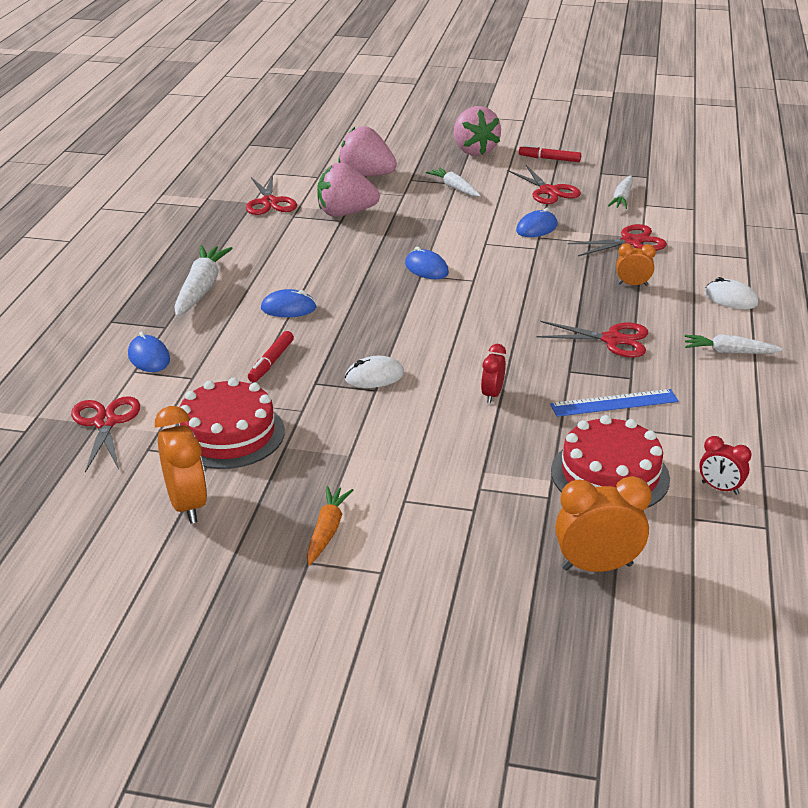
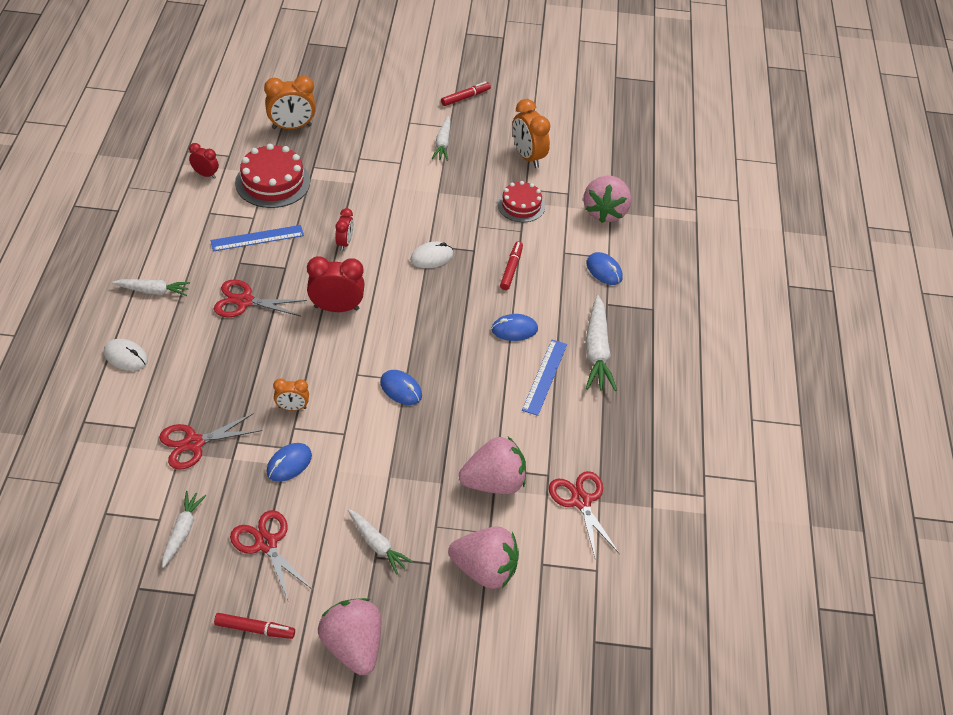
camera: 170 degrees right, 15 degrees up
red scissors [71,396,140,473] -> pink strawberry [583,175,631,223]
red cake [175,378,285,469] -> red cake [497,181,545,222], size x0.65
orange carrot [307,486,353,565] -> white carrot [432,116,451,161]
orange clock [617,243,656,286] -> orange clock moved to [273,379,309,411]
none -> red clock [307,256,365,312]
none -> red marker [441,81,491,106]
none -> blue ruler [522,340,567,416]

